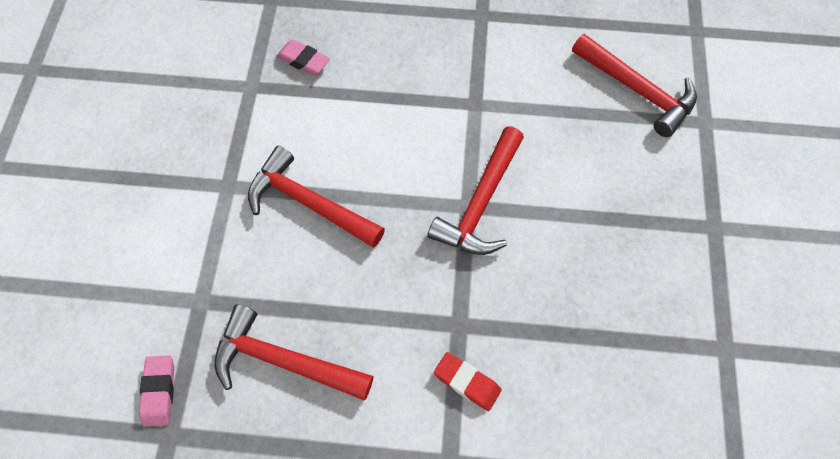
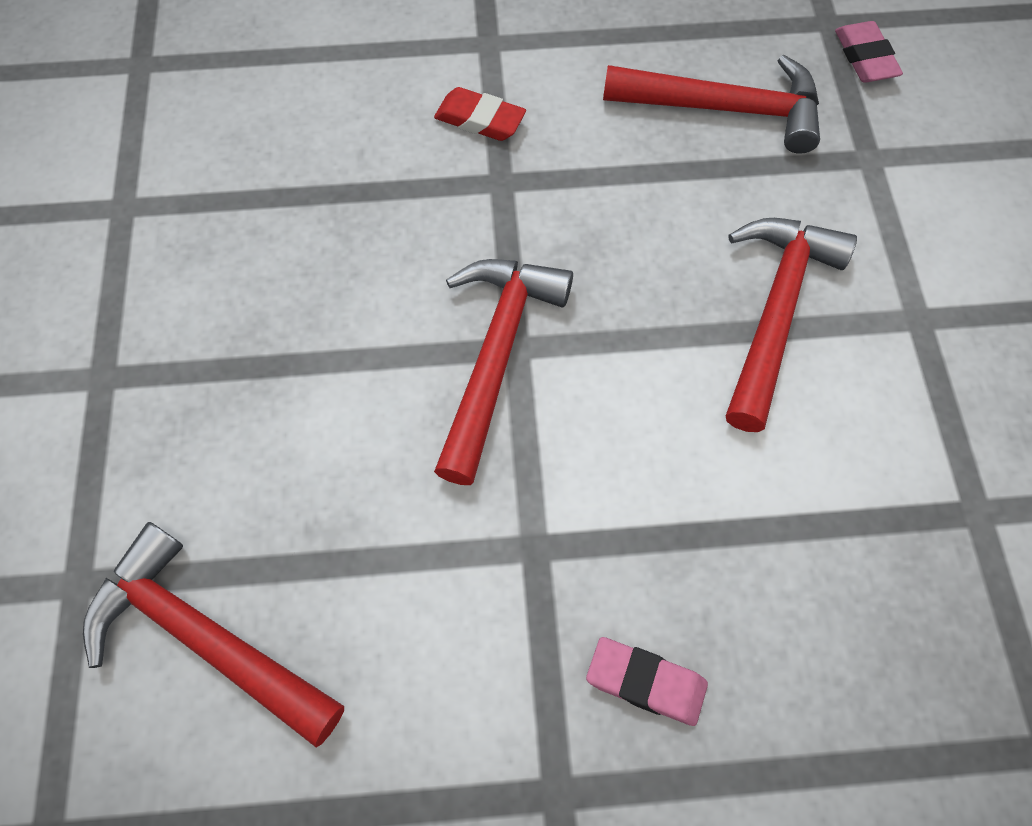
camera: 170 degrees right, 0 degrees up
red hammer [248,146,385,248] -> red hammer turned 90 degrees counterclockwise [726,218,857,432]
pink eraser [277,40,330,76] -> pink eraser moved to [586,637,708,726]

